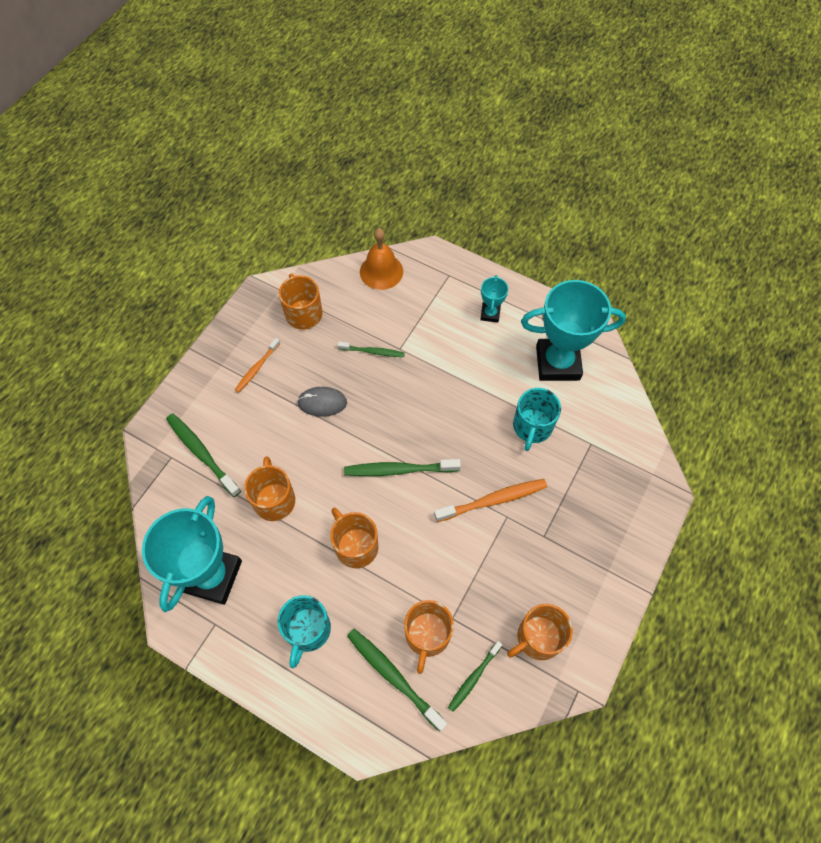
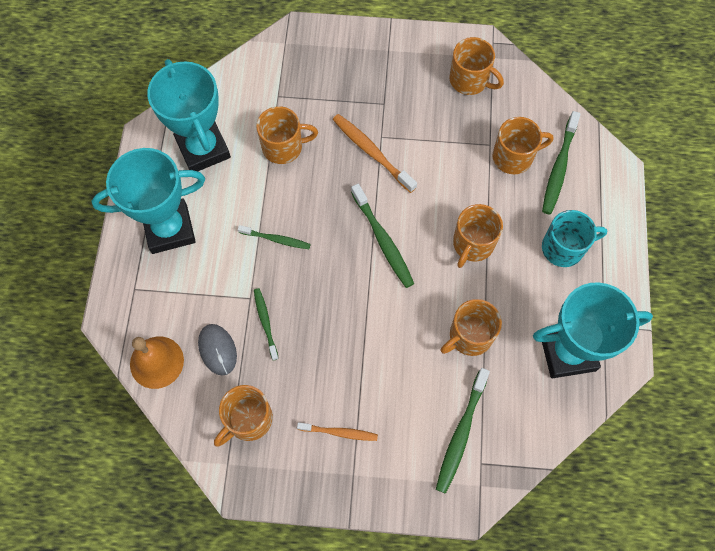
camera: 115 degrees left, 5 degrees up
grey mouse [297,387,347,417] -> grey mouse moved to [198,324,237,376]
green toothbrush [448,641,503,712] -> green toothbrush moved to [238,225,311,249]
turquoise trophy [480,275,508,323] -> turquoise trophy [92,148,205,254], size x2.18
turquoise mug [513,388,561,451] -> orange mug [256,106,318,164]

